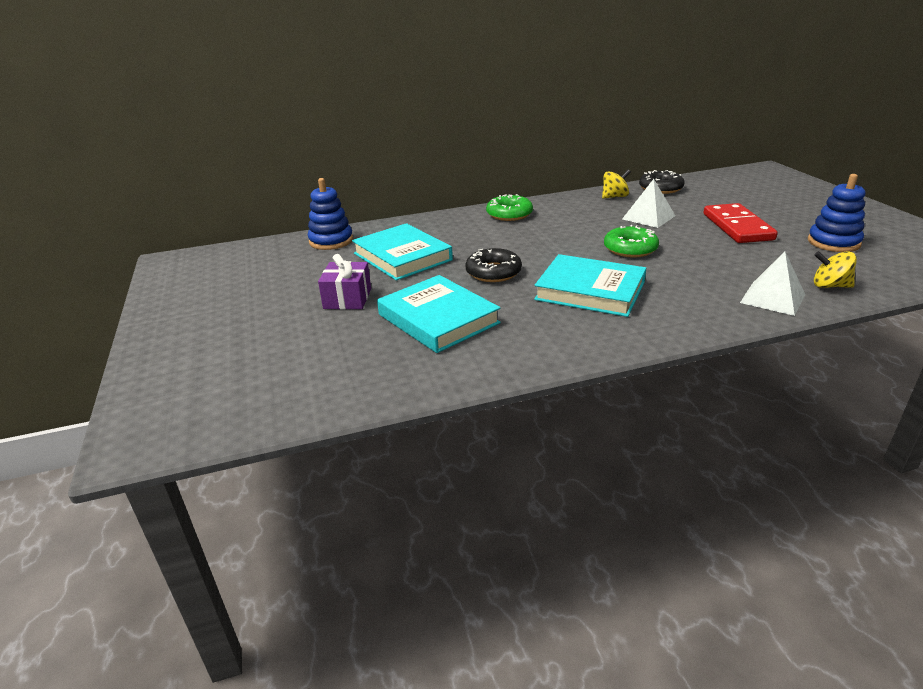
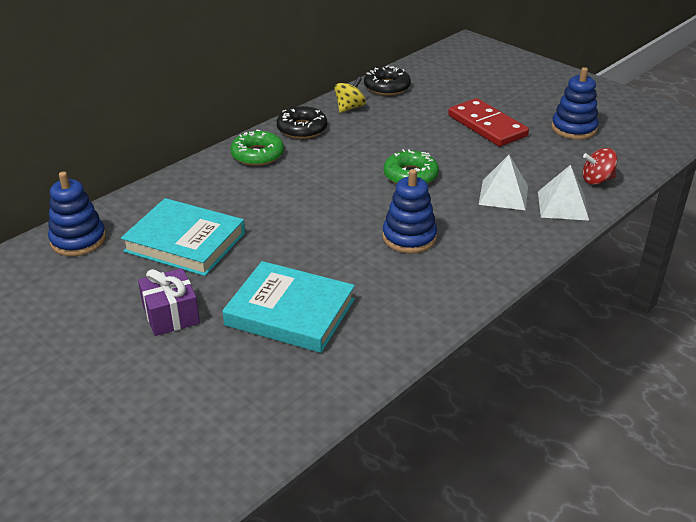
camera: 30 degrees left, 5 degrees up
black donut [465,248,522,282] -> black donut moved to [277,106,327,139]
turquoise book [534,254,646,317] -> blue stacking toy [382,169,437,253]
white pyramid [622,179,675,228] -> white pyramid moved to [479,155,528,210]
yellow spinning top [814,251,857,288] -> red spinning top [583,148,617,185]

